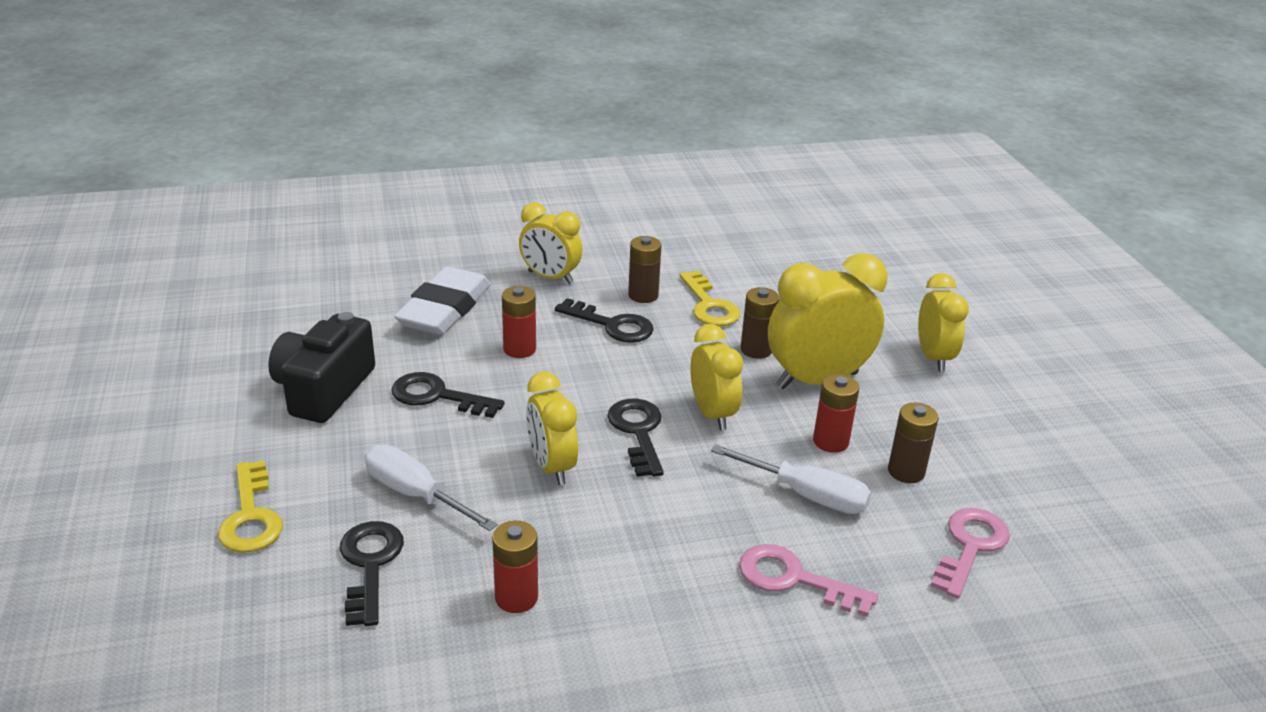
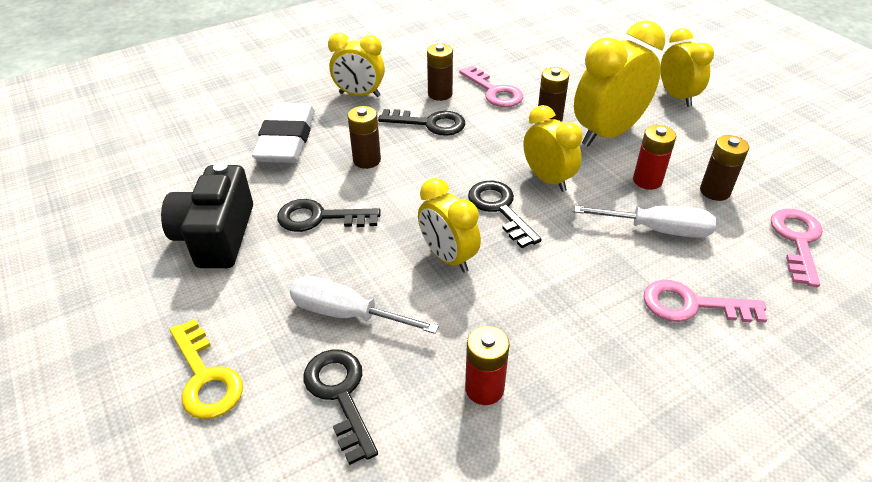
camera: 15 degrees left, 10 degrees up
red battery [502,286,536,358] -> brown battery [348,106,381,169]
yellow key [680,271,740,326] -> pink key [459,66,523,107]

